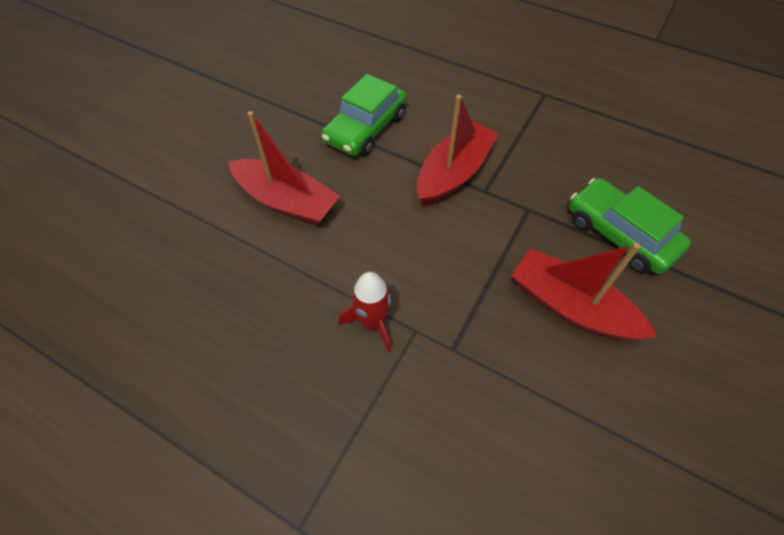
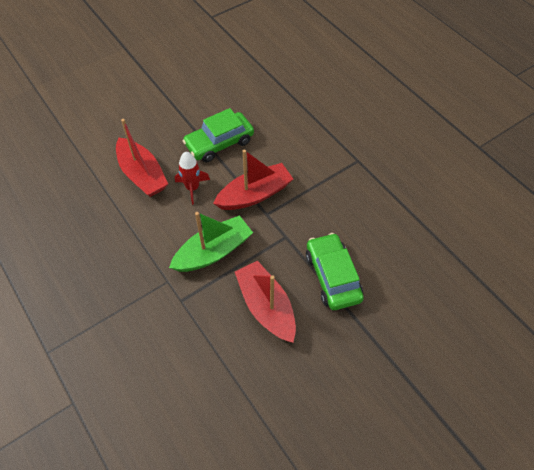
camera: 25 degrees right, 0 degrees up
red rocket [338,272,391,352] -> red rocket moved to [175,152,210,205]
none -> green boat [169,212,253,272]

